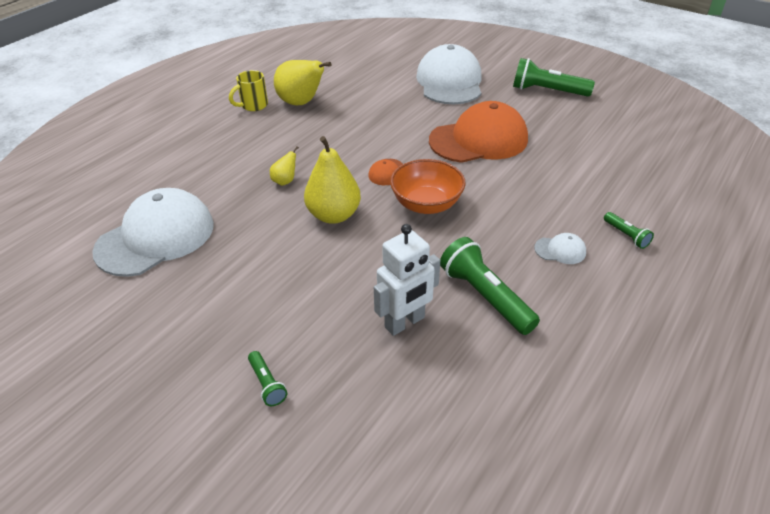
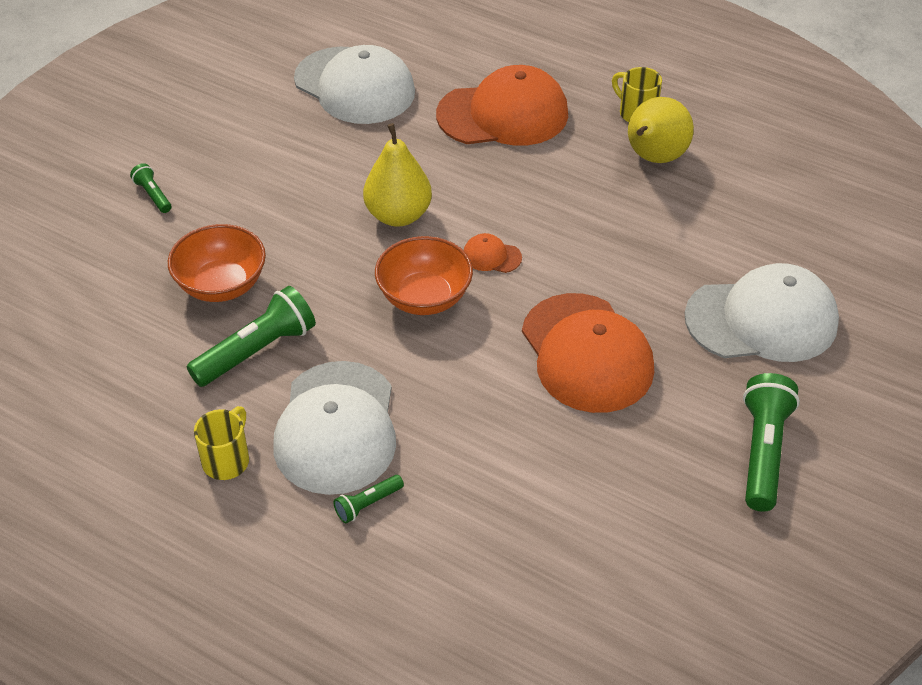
camera: 85 degrees right, 5 degrees up
green flashlight [248,351,287,406] -> green flashlight turned 90 degrees clockwise [130,163,171,213]
yellow pear [270,146,299,186] -> none
white robot [374,224,440,336] -> orange bowl [168,224,266,302]
white cap [534,233,586,264] -> white cap [273,361,396,495], size x2.45
none -> yellow mug [194,406,249,480]
none -> orange cap [436,65,568,146]

